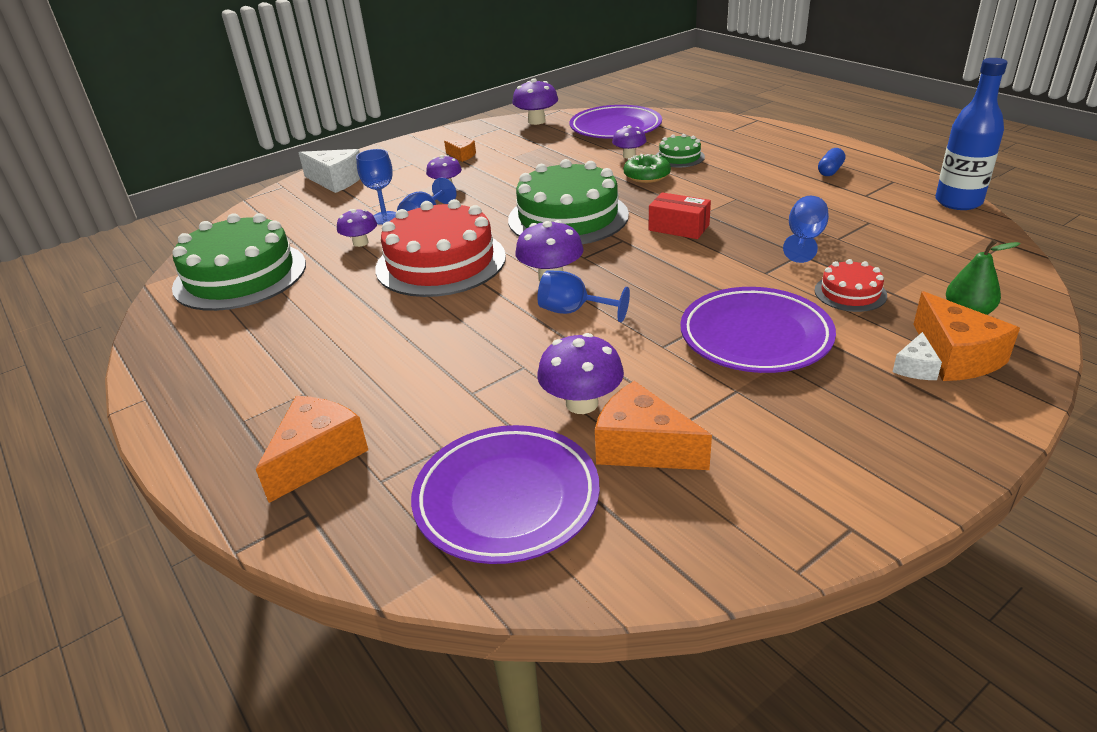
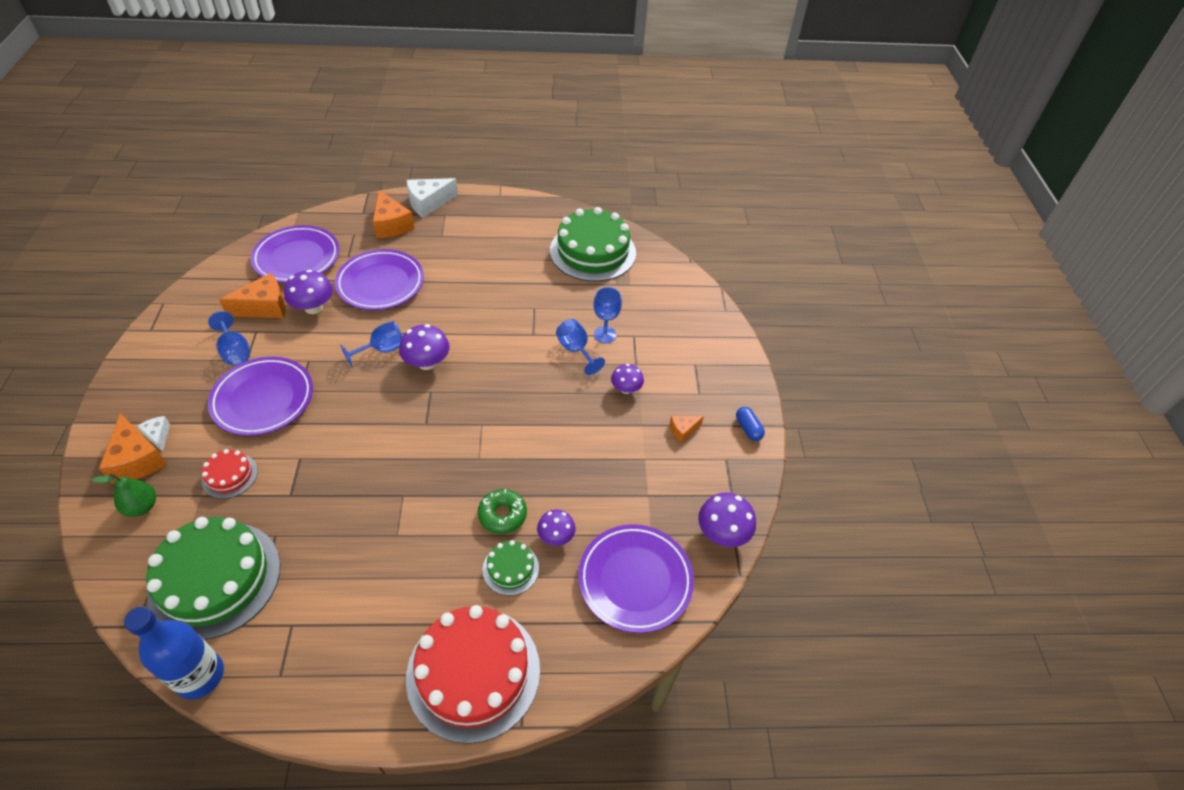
camera: 120 degrees right, 15 degrees up
white cheese [299,149,360,193] -> white cheese moved to [407,178,458,218]
purple mushroom [337,209,377,247] -> none
red cake [375,199,506,297] -> red cake moved to [406,605,540,744]
green cake [508,159,629,244] -> green cake moved to [146,517,281,640]
red box [649,192,711,239] -> none
blue goblet [783,196,829,263] -> blue goblet moved to [208,311,250,365]
blue capsule [818,148,845,176] -> blue capsule moved to [736,407,765,441]
orange cheese [913,291,1020,381] -> orange cheese turned 135 degrees counterclockwise [99,413,168,484]
none -> purple plate [335,249,424,310]

